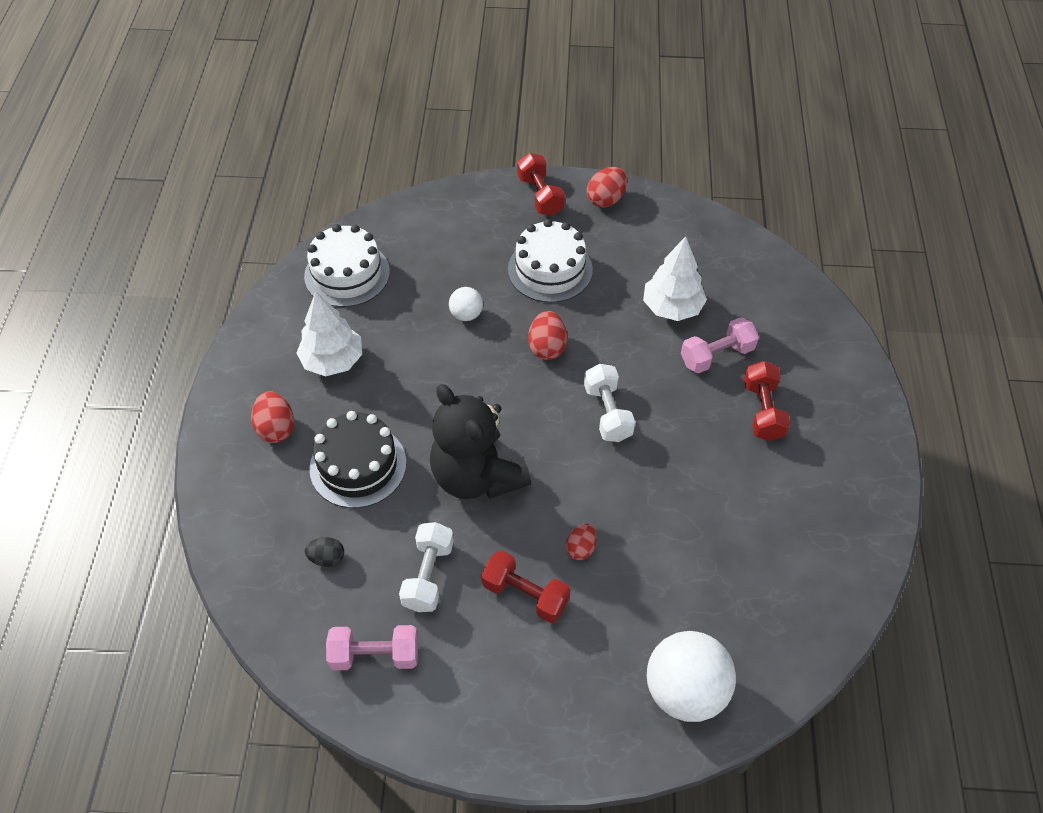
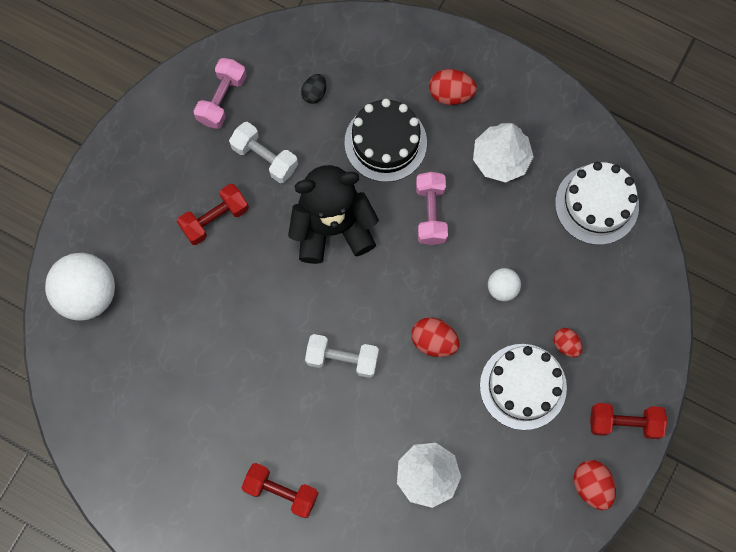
camera: 115 degrees right, 20 degrees up
red egg [566,524,597,560] -> red egg moved to [554,328,583,357]
pink dumbbell [681,317,759,374] -> pink dumbbell moved to [416,172,448,245]

